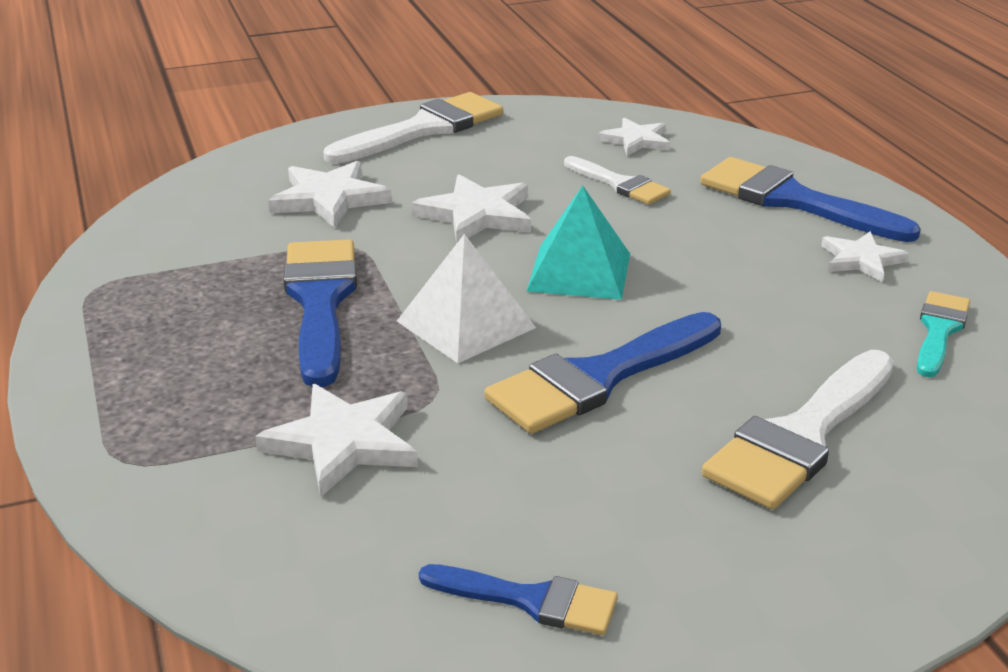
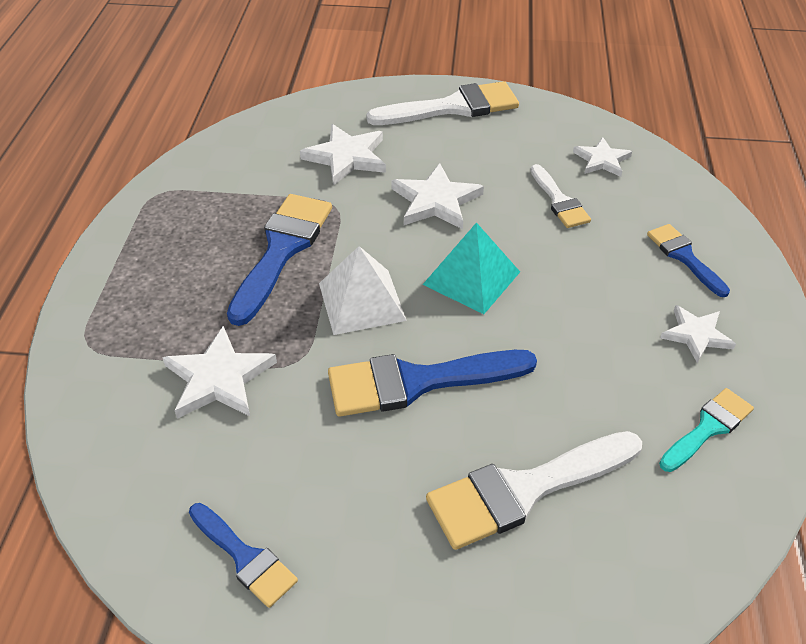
camera: 25 degrees right, 15 degrees up
blue brush [700,157,921,242] -> blue brush [647,224,730,297], size x0.58

